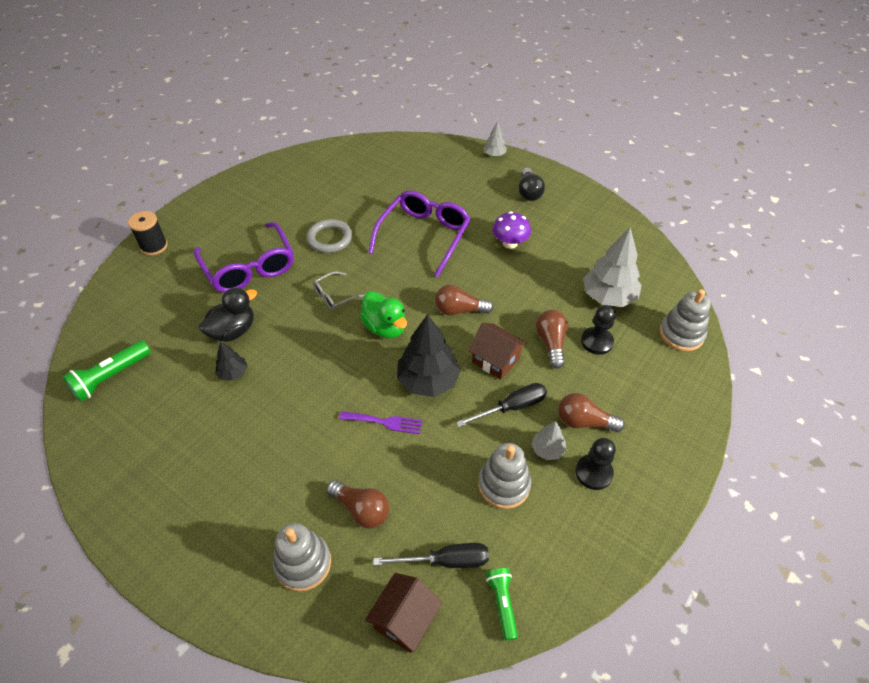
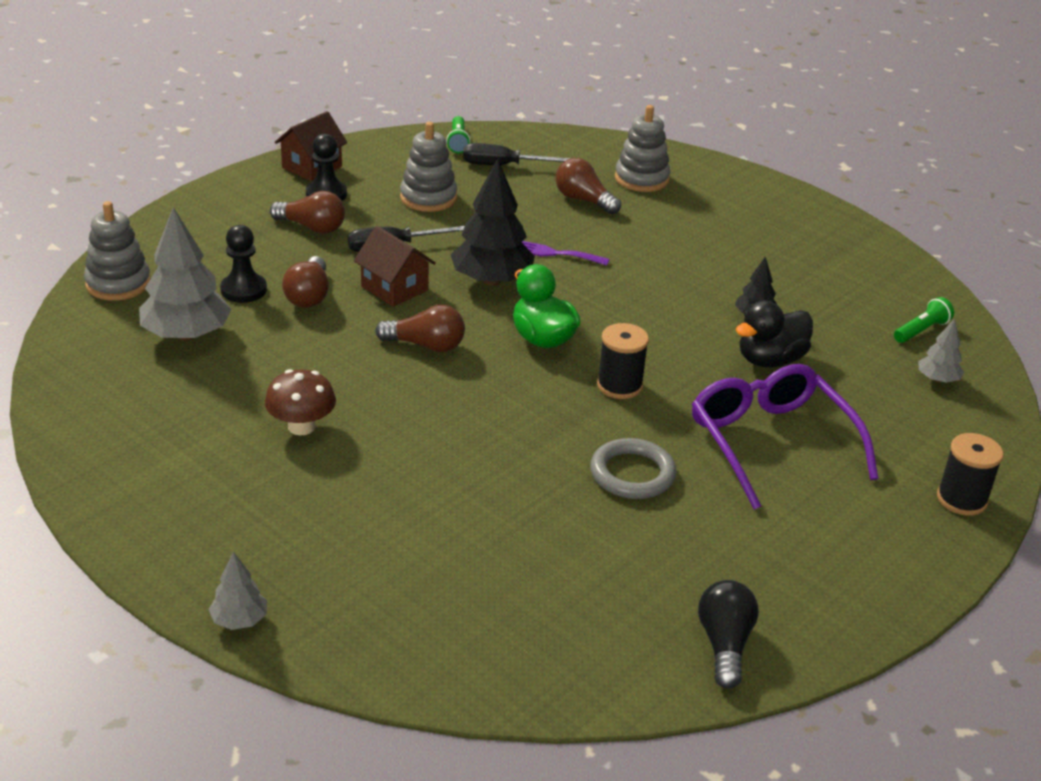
camera: 175 degrees left, 15 degrees down
green flashlight [62,340,151,402] -> green flashlight [894,297,954,343], size x0.64
grey glasses [313,271,365,310] -> black spool [597,323,649,399]
brown house [365,573,443,653] -> brown house moved to [275,111,347,181]
purple glasses [368,190,471,277] -> none
purple mushroom [492,211,531,249] -> brown mushroom [265,369,336,435]
black light bulb [518,168,545,201] -> black light bulb moved to [698,580,759,689]
grey tree [532,421,566,460] -> grey tree moved to [918,319,964,383]

